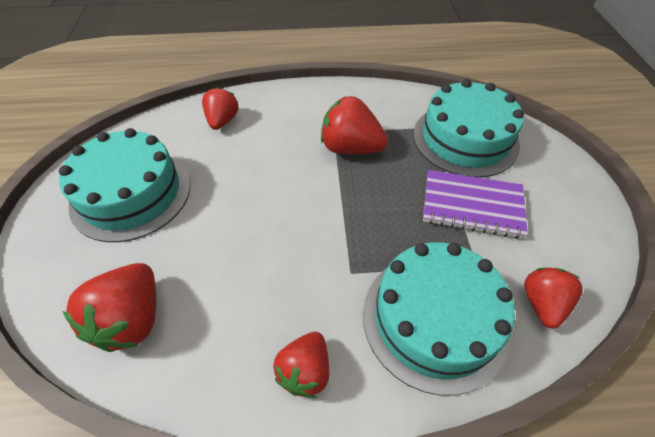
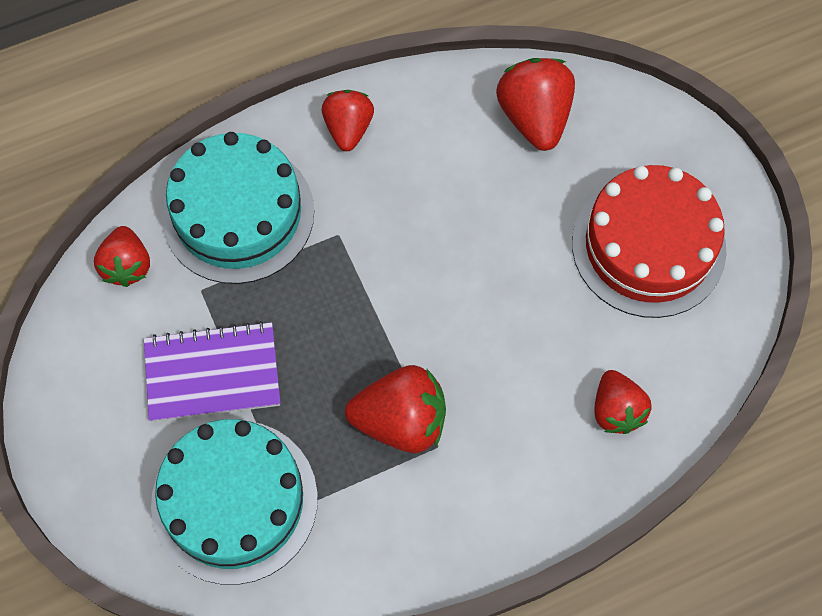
camera: 160 degrees right, 15 degrees up
turquoise cake [59,128,190,242] -> red cake [572,165,727,318]

